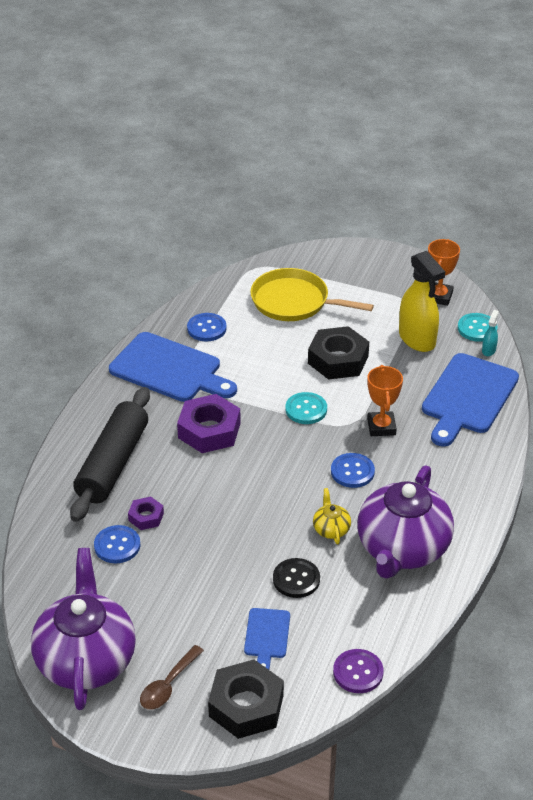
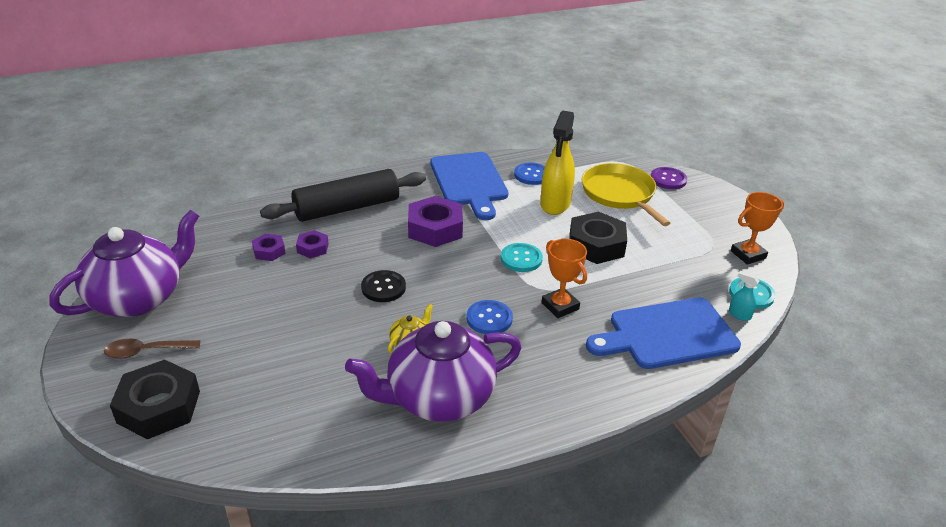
camera: 45 degrees right, 5 degrees down
blue button [94,525,140,563] -> purple nut [252,234,285,261]
blue cutting board [244,608,290,670] -> none
black button [273,558,320,598] -> black button moved to [361,270,406,302]
purple button [333,649,383,693] -> purple button moved to [651,167,687,189]
orange trophy [367,365,403,436] -> orange trophy turned 75 degrees counterclockwise [542,239,587,318]
yellow spray bottle [399,251,445,352] -> yellow spray bottle moved to [540,111,575,215]
turquoise spray bottle [482,310,499,356] -> turquoise spray bottle turned 120 degrees counterclockwise [729,271,760,321]

